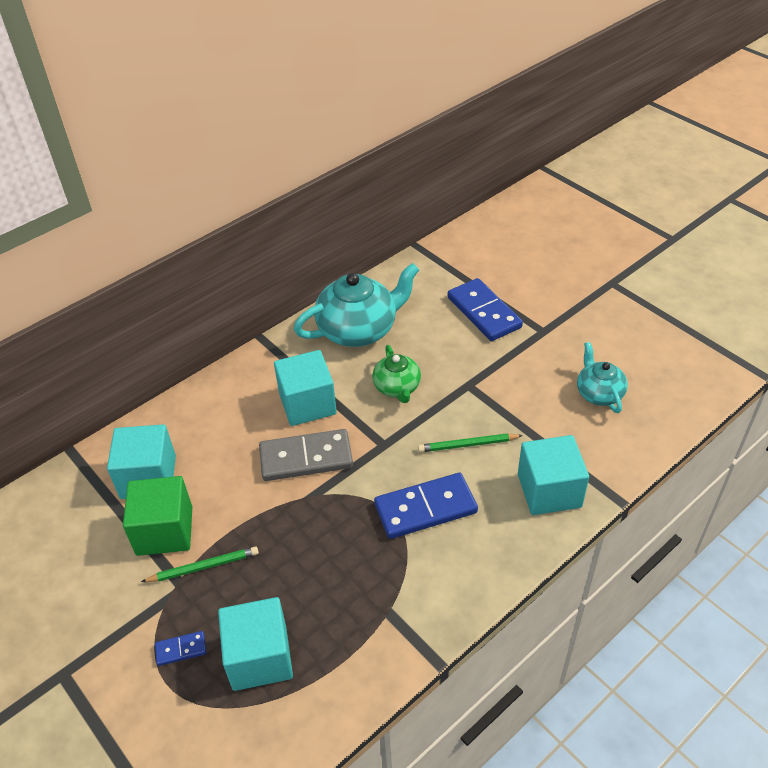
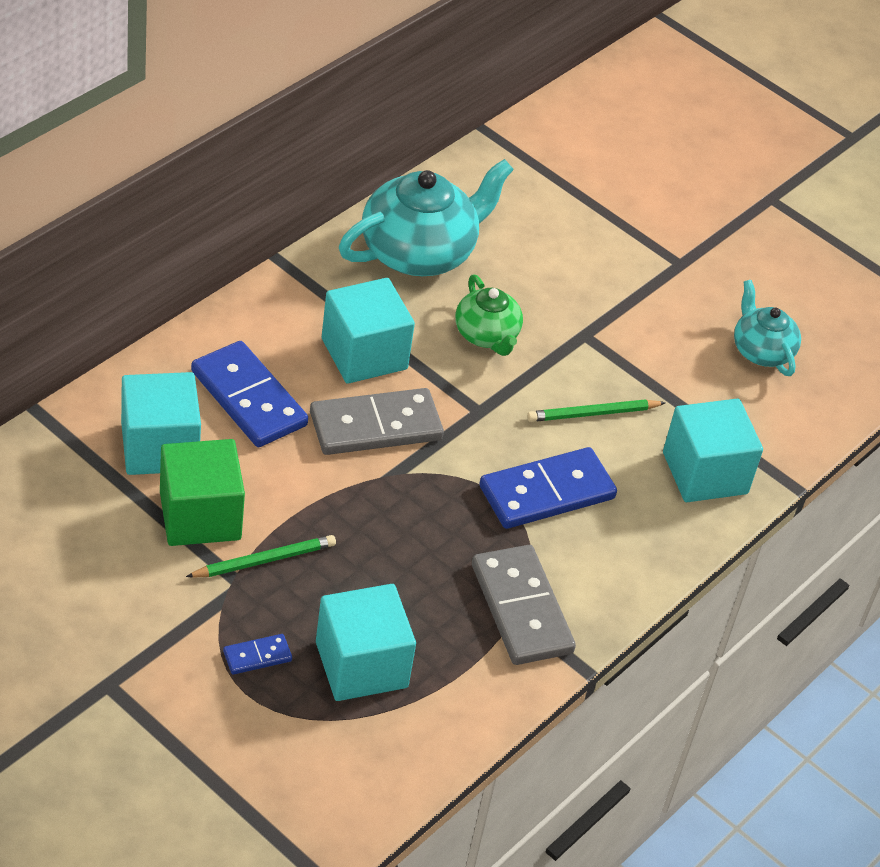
camera: 15 degrees left, 0 degrees up
blue domino [448,278,523,341] -> blue domino moved to [191,341,308,447]
none -> grey domino [472,545,576,665]

